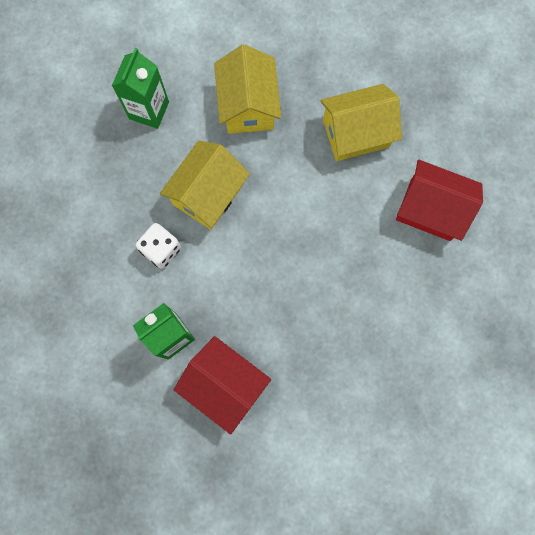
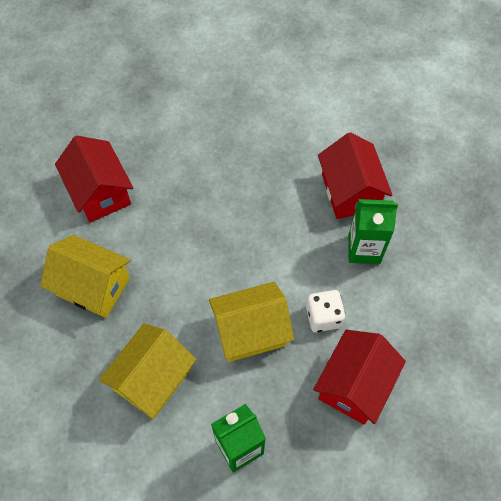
camera: 140 degrees left, 15 degrees down
none -> red house [313,330,406,424]

